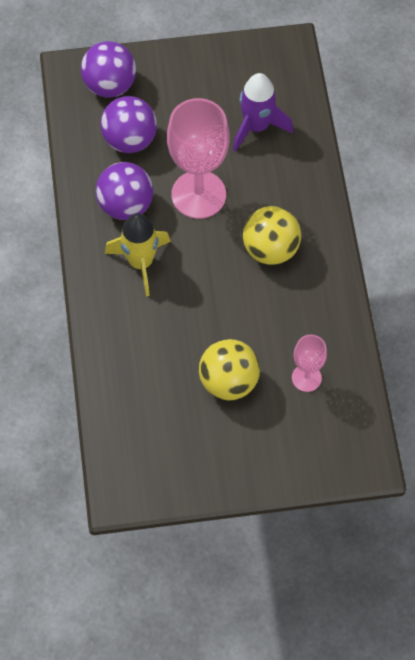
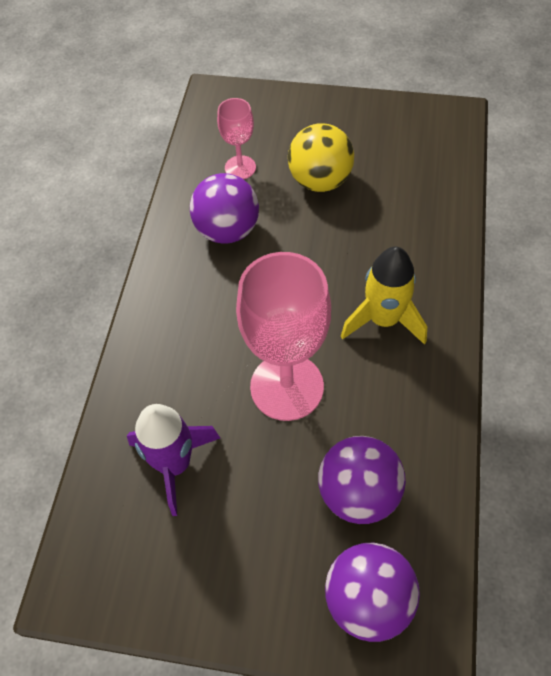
camera: 160 degrees left, 5 degrees down
purple ball [96,162,153,220] -> purple ball moved to [190,173,259,244]
yellow ball [243,206,301,265] -> none

